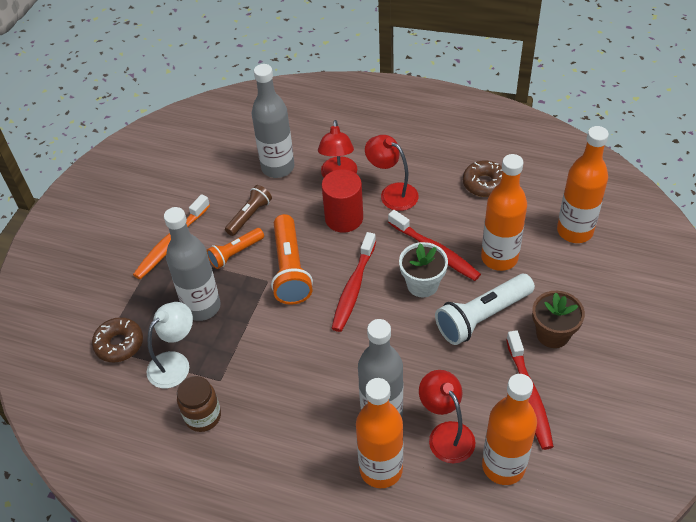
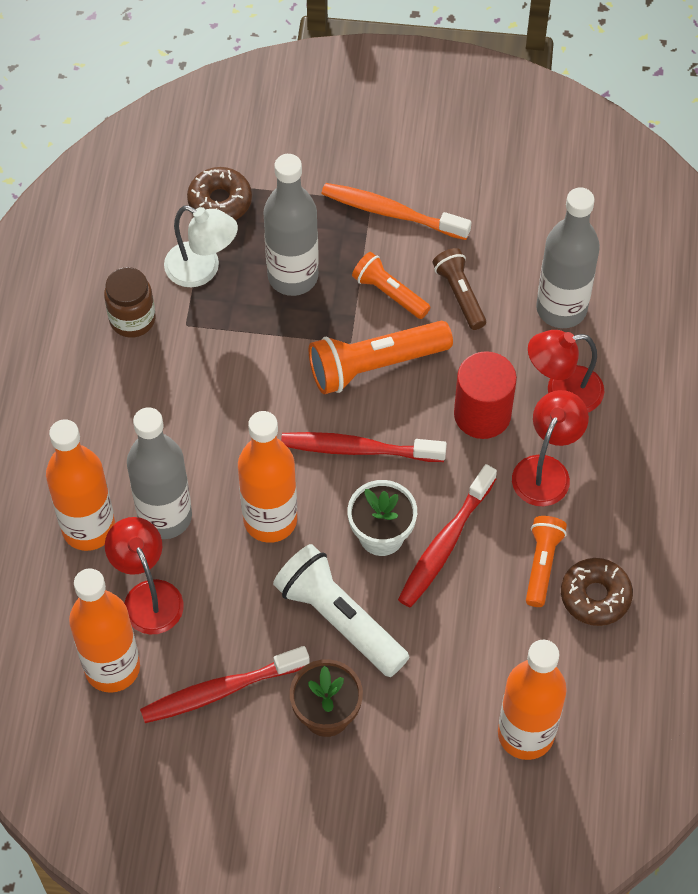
camera: 75 degrees right, 10 degrees up
brown flashlight [225,185,272,236] -> brown flashlight turned 135 degrees counterclockwise [433,248,486,330]
red lamp [419,370,475,463] -> red lamp turned 75 degrees counterclockwise [105,517,184,634]
orange bottle [481,154,527,271] -> orange bottle moved to [238,411,297,543]
none -> orange flashlight [526,516,567,607]

